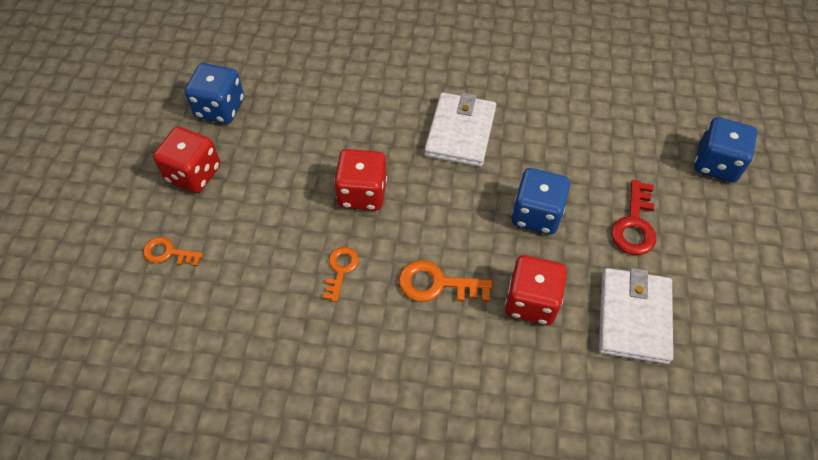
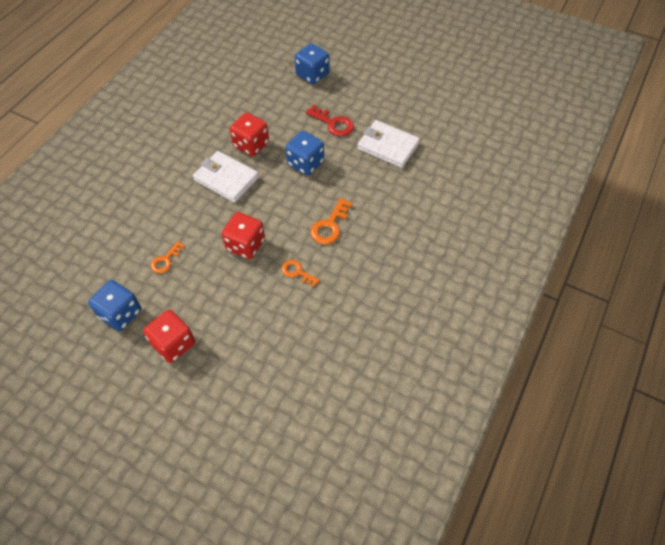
camera: 70 degrees left, 0 degrees up
orange key [143,237,203,266] -> orange key moved to [151,241,185,273]
red dice [505,255,567,325] -> red dice moved to [230,112,269,156]

